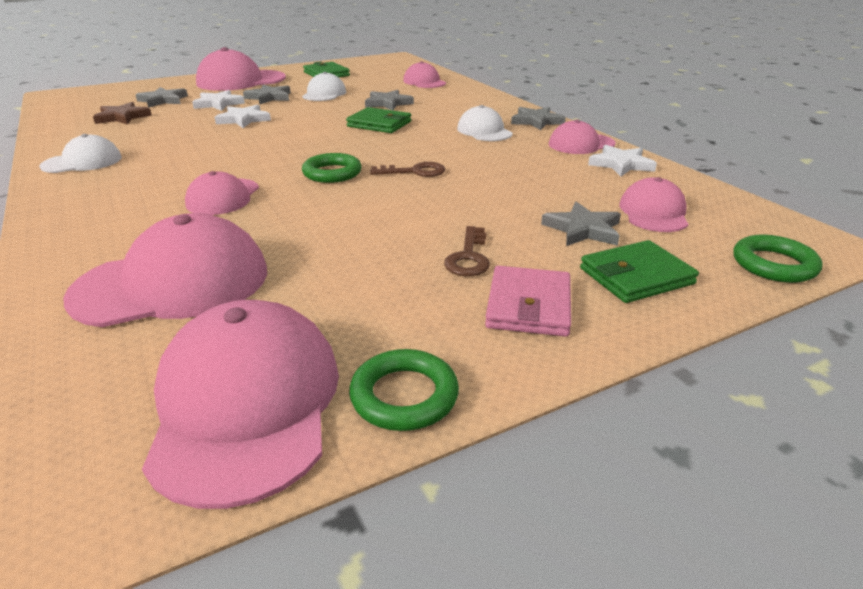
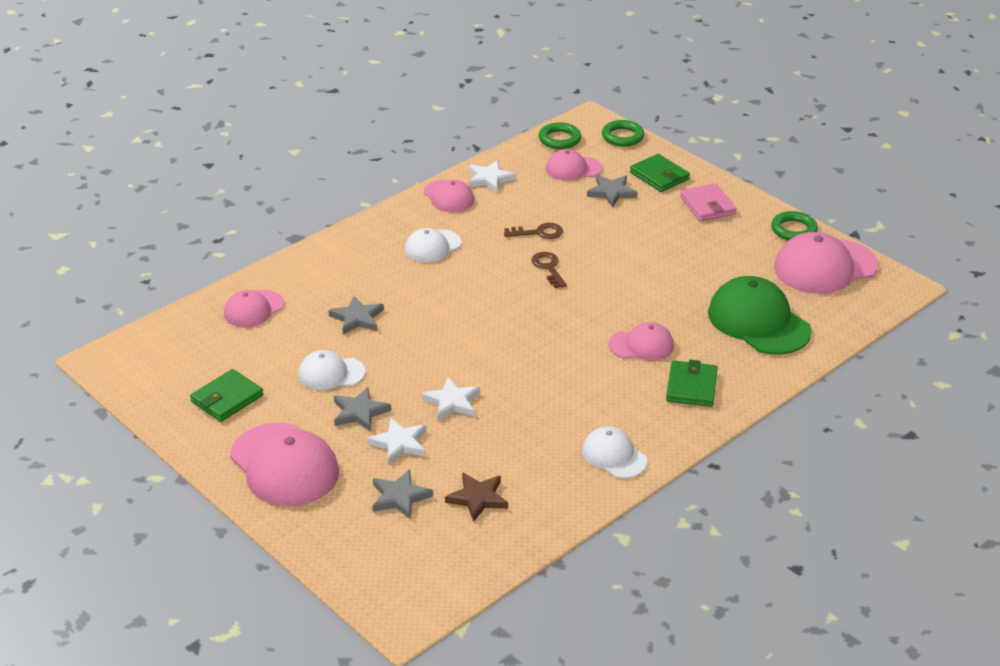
camera: 105 degrees left, 5 degrees up
pink cap [63,213,267,327] -> green cap [708,276,812,355]
green ring [302,153,362,183] -> green ring moved to [539,122,581,149]
green wallet [346,107,411,133] -> green wallet moved to [666,360,718,407]
brown key [444,226,490,276] -> brown key moved to [504,223,563,239]
pink wallet [485,266,571,337] -> pink wallet turned 75 degrees clockwise [680,183,737,221]
grey star [511,107,566,130] -> none

